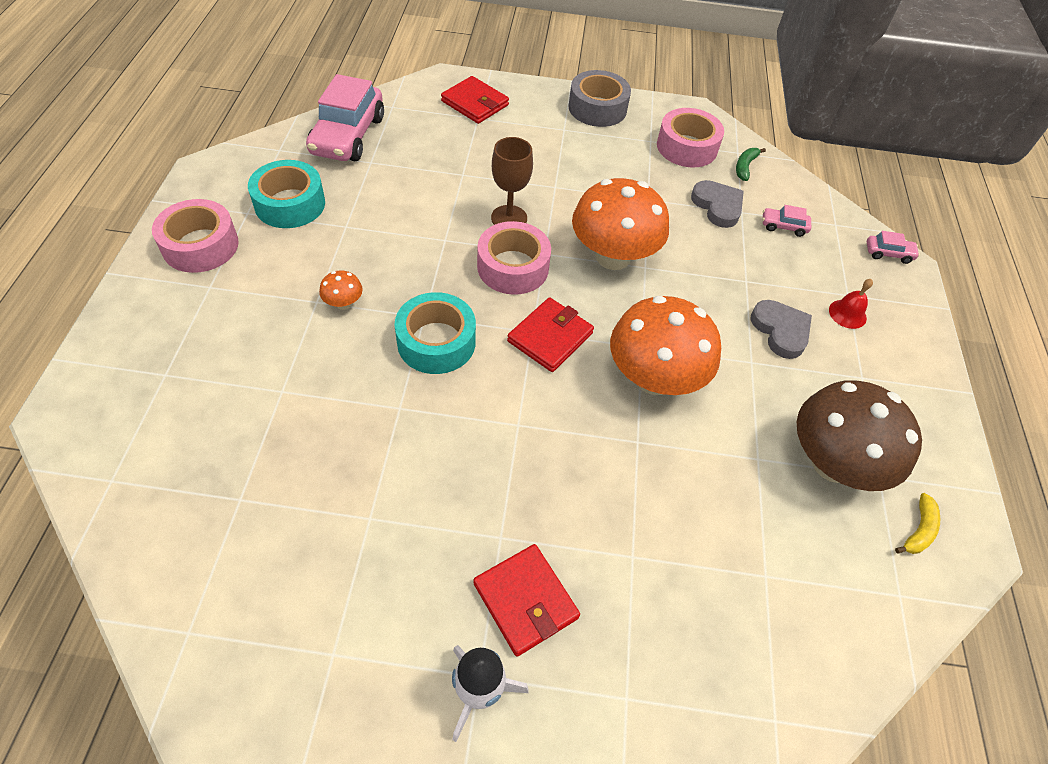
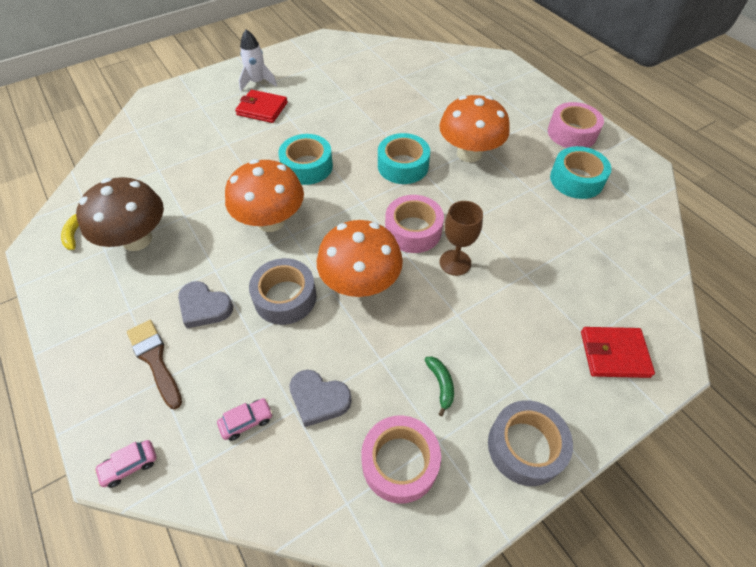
camera: 145 degrees right, 0 degrees up
pink car [306,74,384,161] -> none
orange mushroom [319,270,363,310] -> orange mushroom [439,95,510,162], size x2.43
red wallet [507,297,594,372] -> none
green banana [736,148,766,181] -> green banana moved to [424,356,454,416]
red bell [829,279,873,329] -> brown brush [127,320,182,409]
none -> grey tape [249,258,317,325]
none -> turquoise tape [278,134,333,185]

